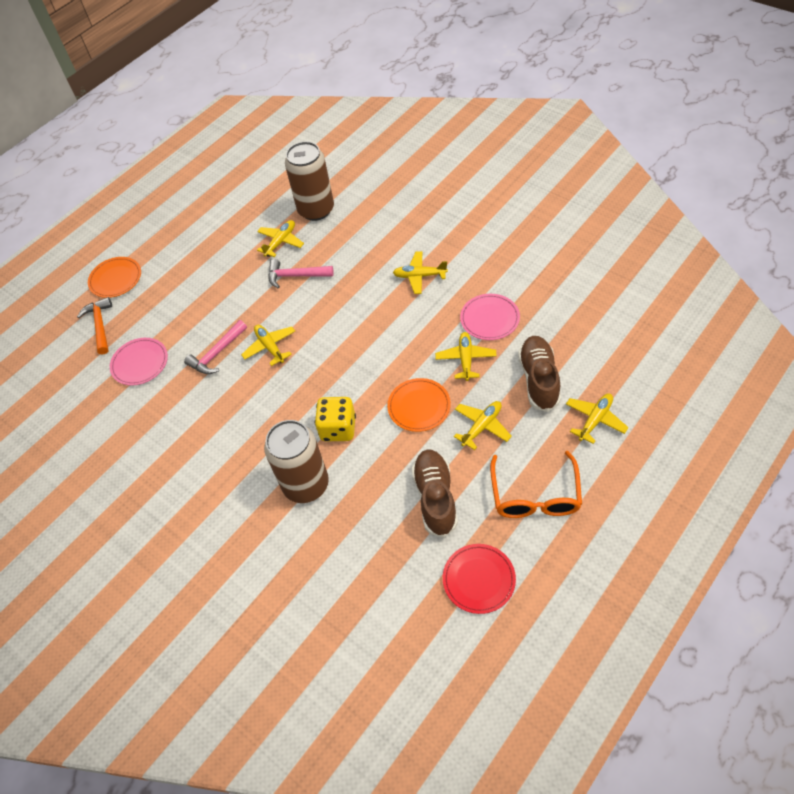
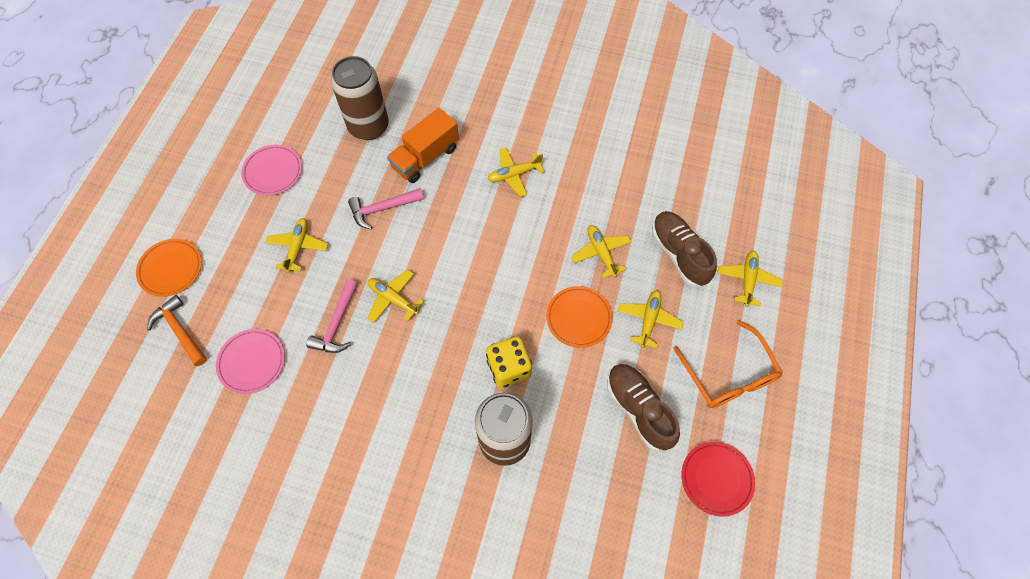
camera: 30 degrees left, 10 degrees up
yellow plane [257,220,304,257] -> yellow plane moved to [265,218,328,273]
pink plate [460,294,520,340] -> pink plate moved to [241,145,302,196]
none -> orange truck [387,108,459,183]

